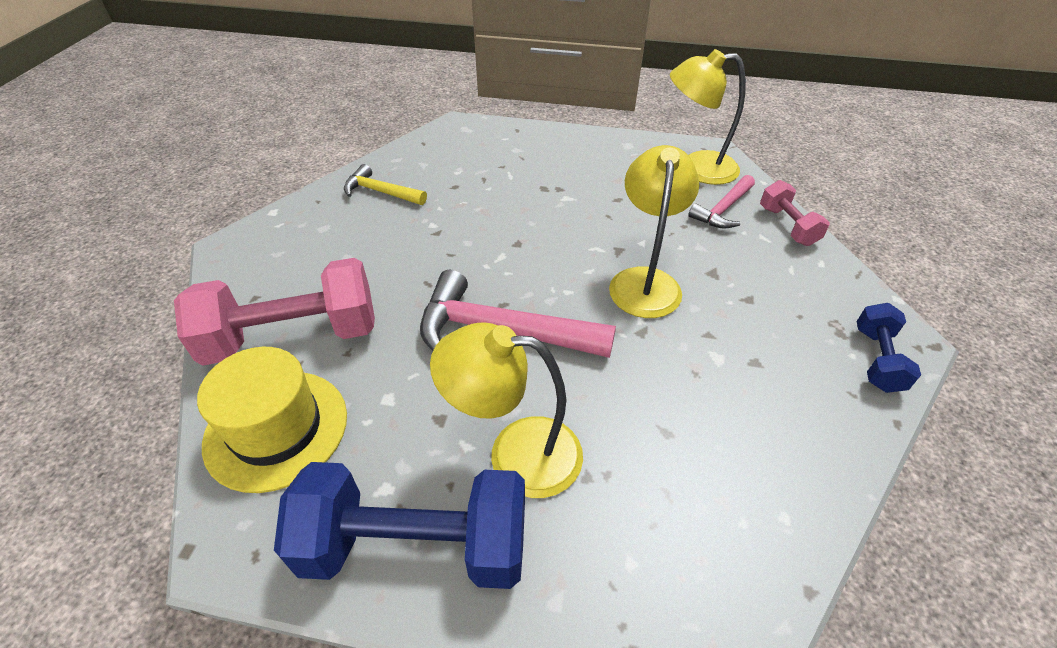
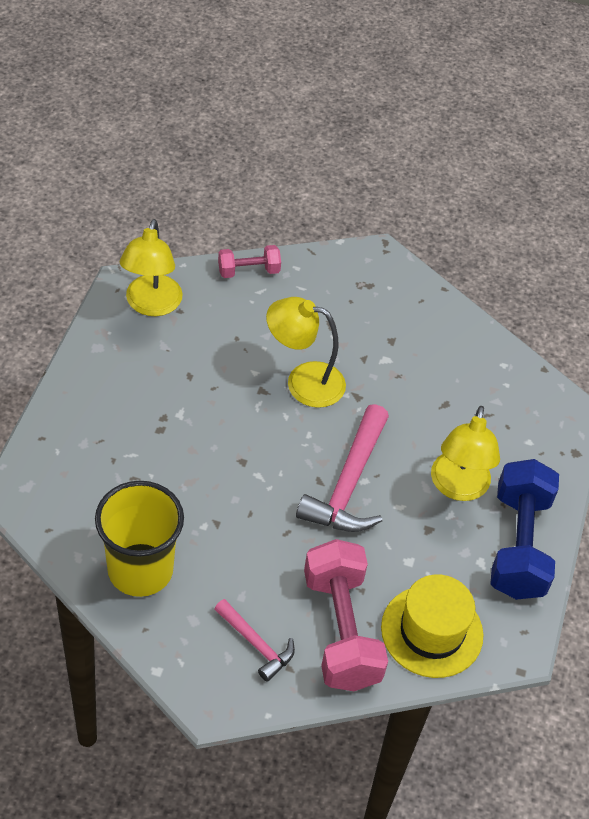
camera: 90 degrees left, 5 degrees up
yellow hammer [344,164,427,205] -> yellow cup [95,481,184,597]
pink hammer [688,175,755,228] -> pink hammer moved to [215,599,295,682]
blue dumbbell [857,303,921,393] -> none

